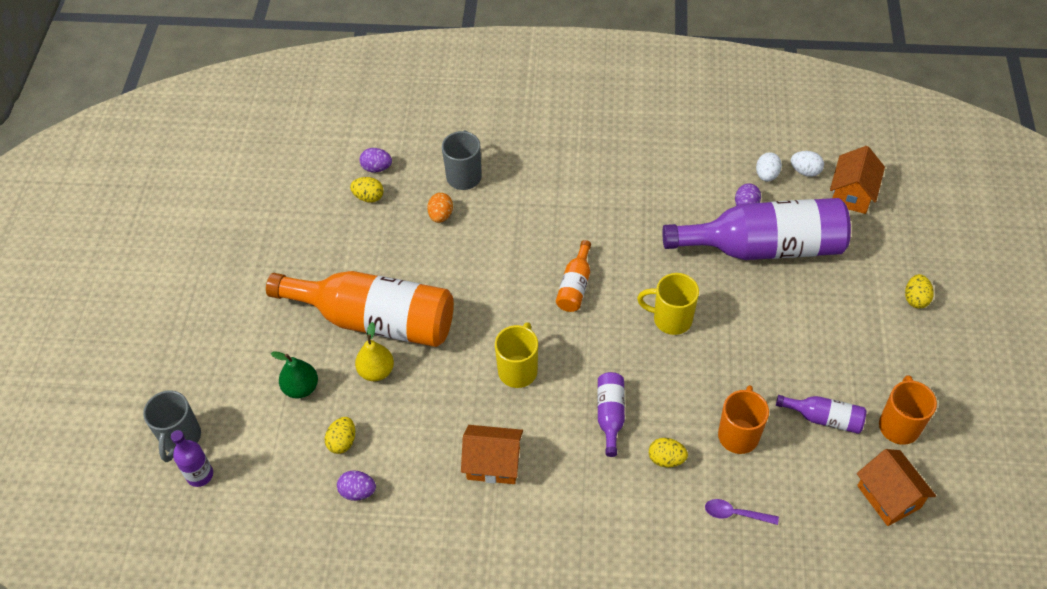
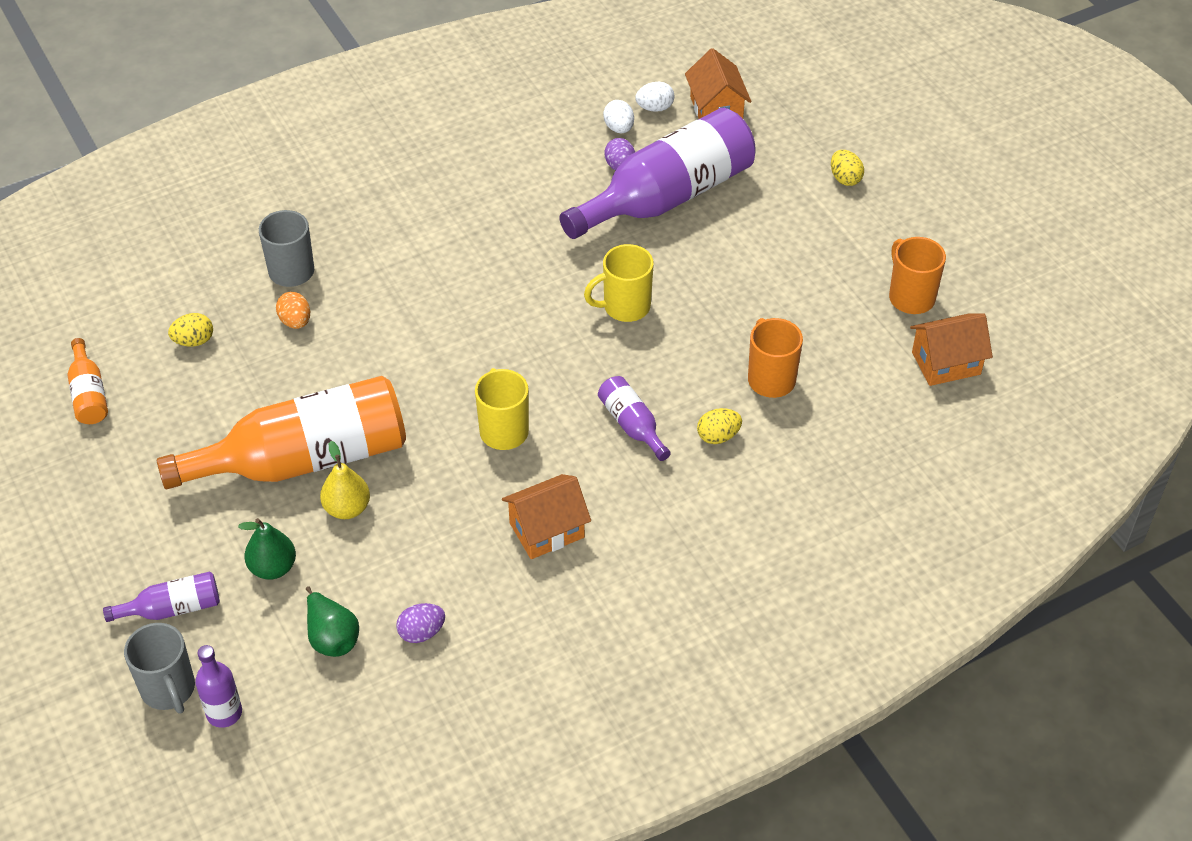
camera: 35 degrees left, 5 degrees down
yellow egg [325,417,355,454] -> none
purple egg [359,148,392,173] -> none
orange bottle [556,240,591,312] -> orange bottle moved to [68,338,108,424]
purple spoon [705,499,779,525] -> none
purple bottle [776,395,866,434] -> purple bottle moved to [103,572,220,622]
orange house [857,449,936,526] -> orange house turned 45 degrees counterclockwise [910,314,993,386]
none -> green pear [306,586,359,657]

